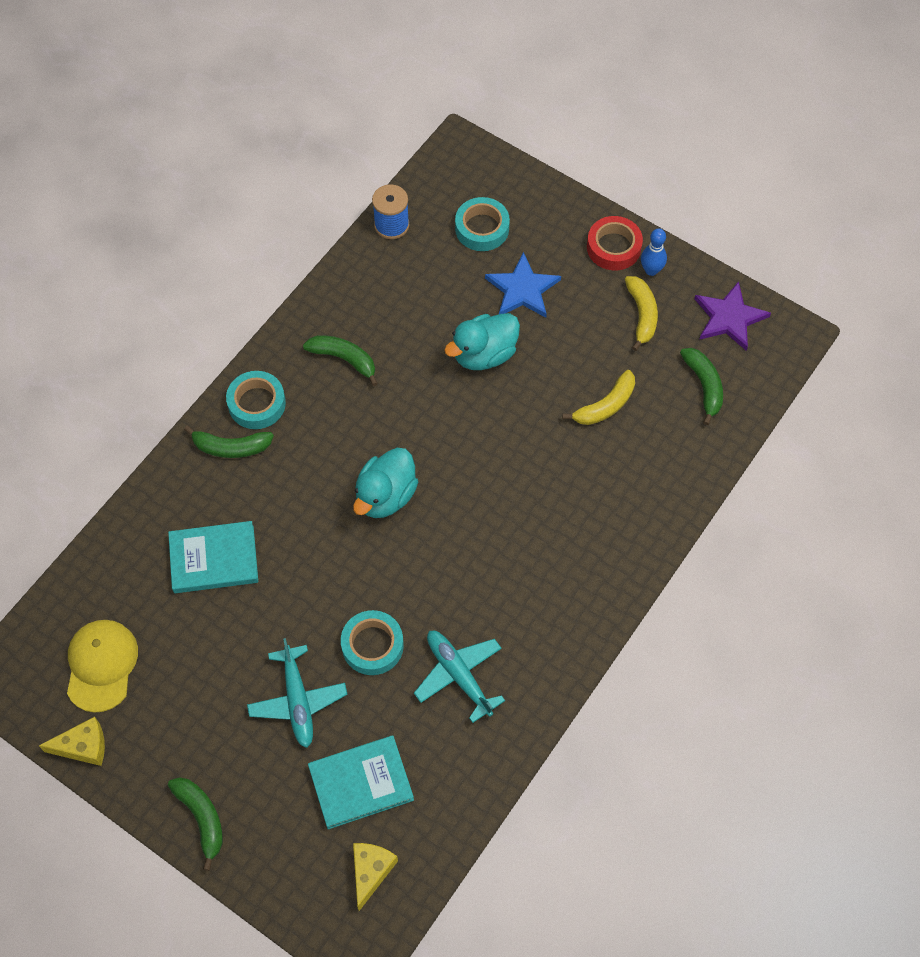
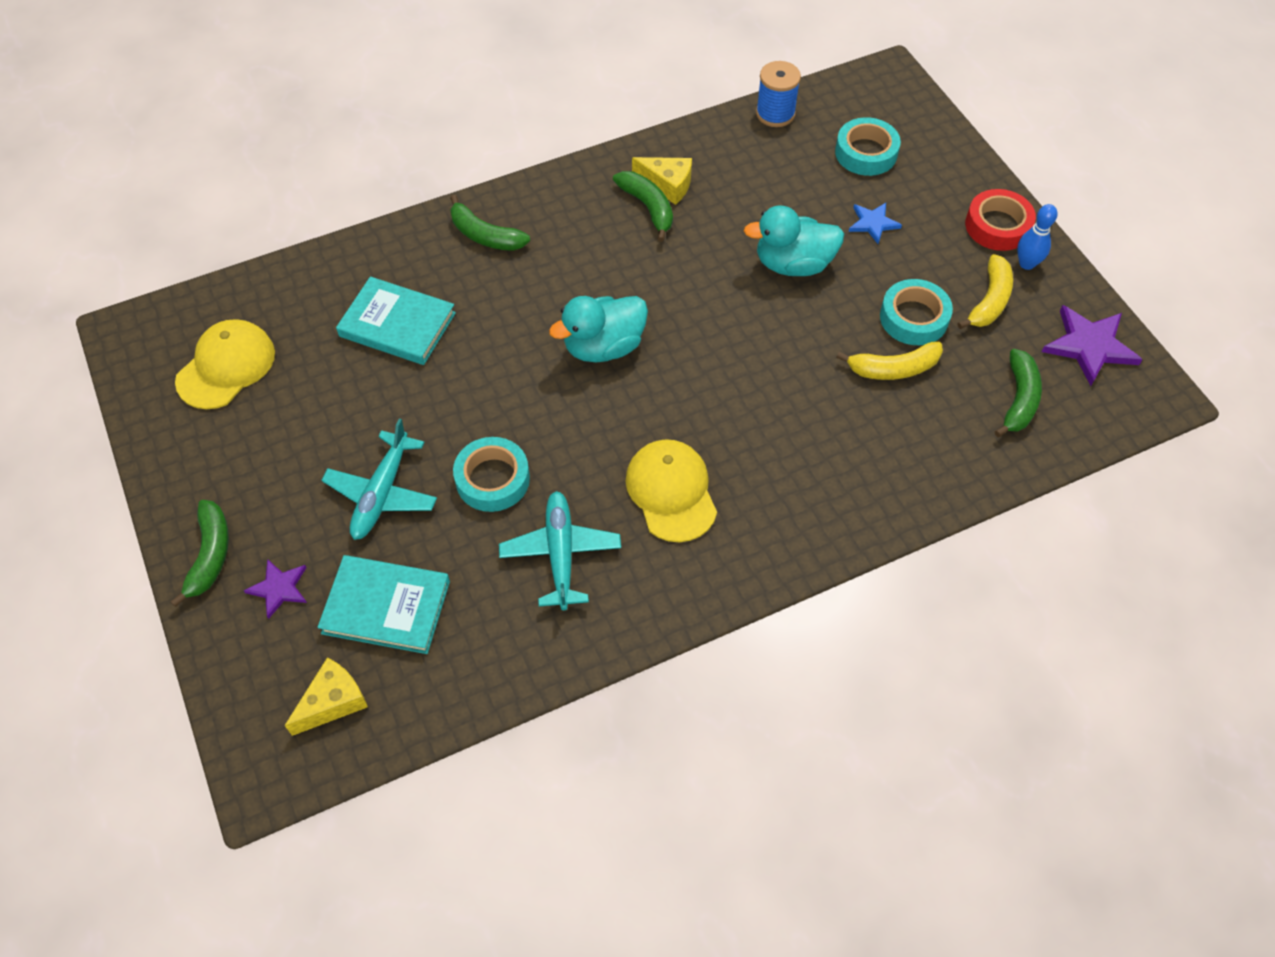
camera: 30 degrees right, 5 degrees down
yellow cheese [39,717,105,766] -> yellow cheese moved to [632,157,692,205]
turquoise tape [226,371,286,429] -> turquoise tape moved to [880,279,953,345]
blue star [485,252,561,318] -> blue star [849,203,902,244], size x0.59
none -> purple star [244,559,307,619]
none -> yellow cap [625,439,717,542]

